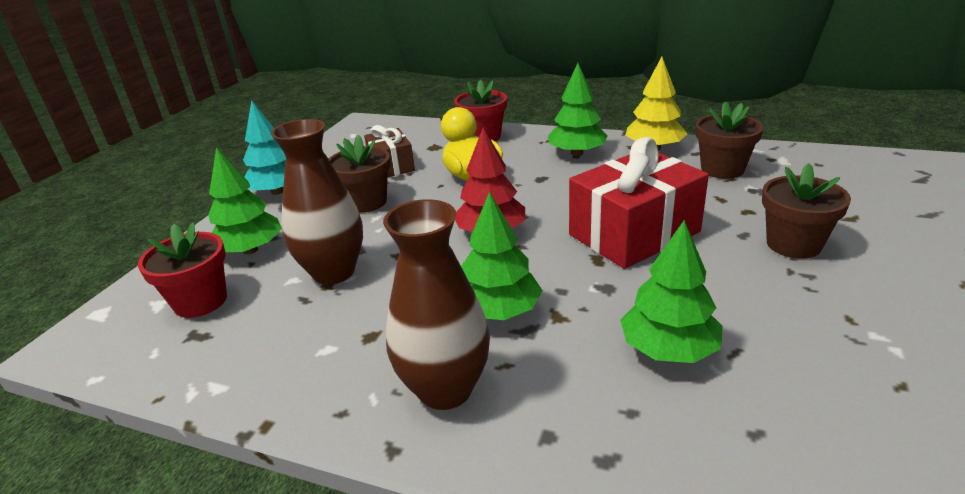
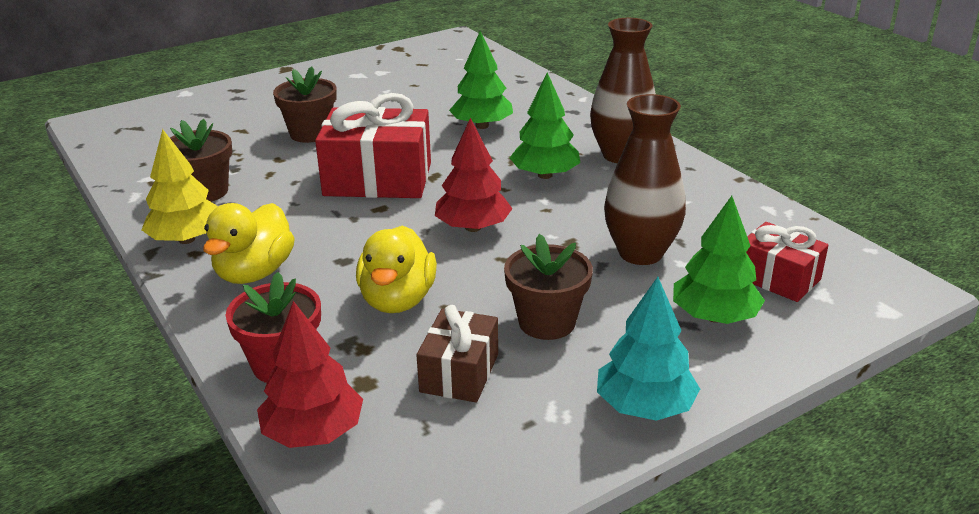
camera: 145 degrees left, 0 degrees up
red flower pot [138,222,227,318] -> red gift [746,222,829,302]
green tree [548,63,608,156] -> yellow duck [203,203,295,284]
none -> red tree [257,301,363,448]

